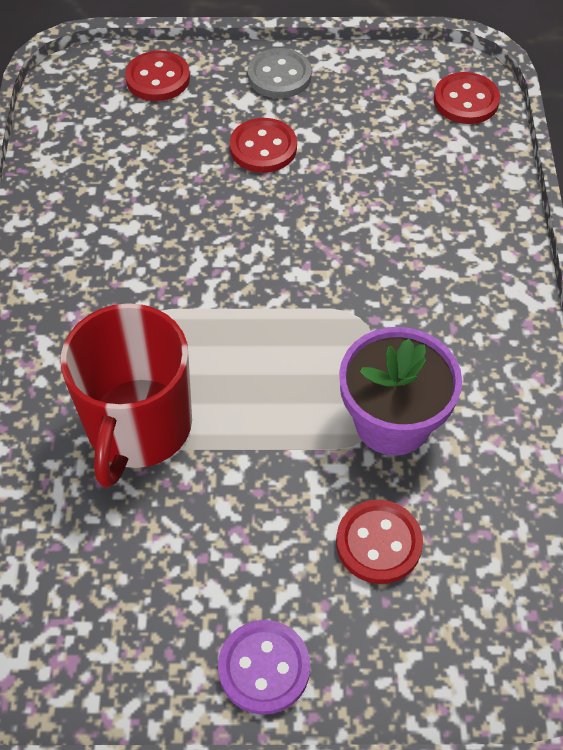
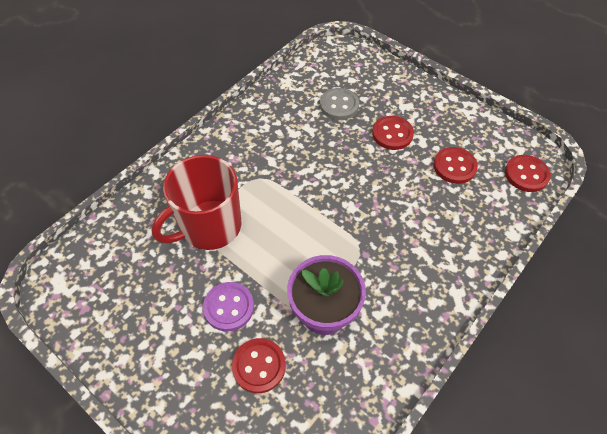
camera: 40 degrees right, 0 degrees up
red button [125,51,190,101] -> red button moved to [433,147,478,184]
purple button [218,620,310,715] -> purple button moved to [203,282,254,331]
grey button [248,48,312,98] -> grey button moved to [320,88,359,120]

